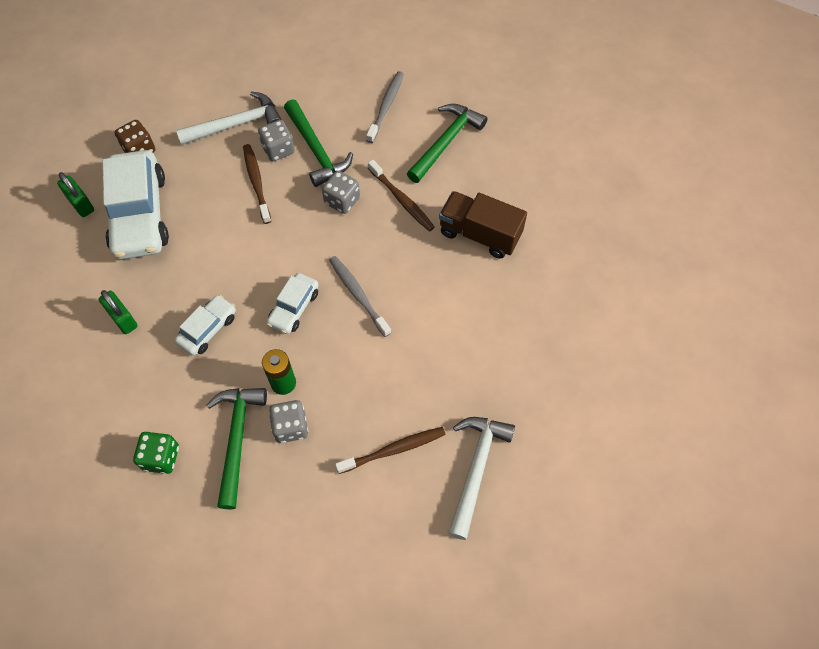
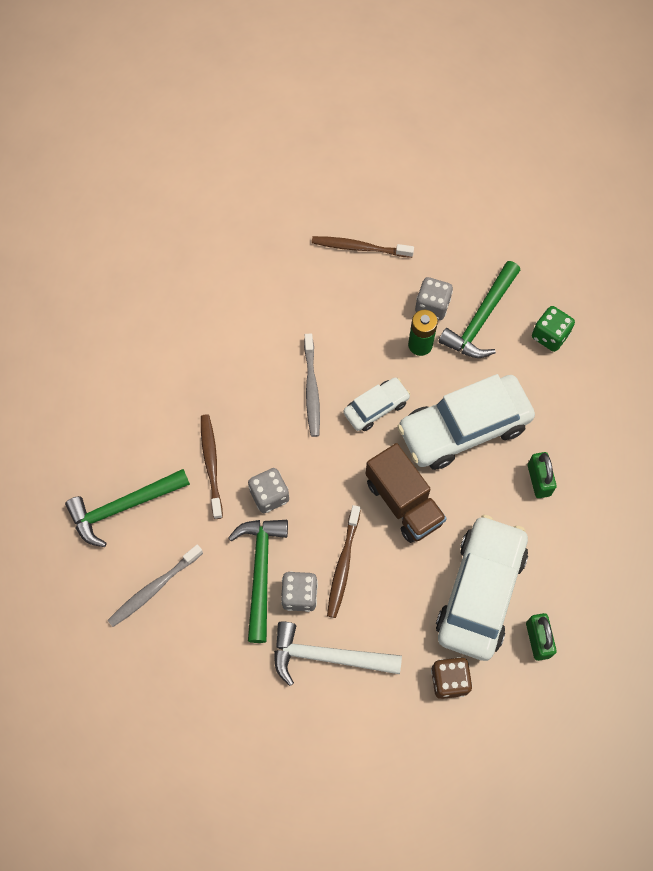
camera: 150 degrees left, 5 degrees up
white car [174,295,236,356] -> white car [397,374,535,470], size x1.95
brown truck [439,191,527,259] -> brown truck moved to [366,443,447,543]
white hammer [448,417,515,540] -> none

